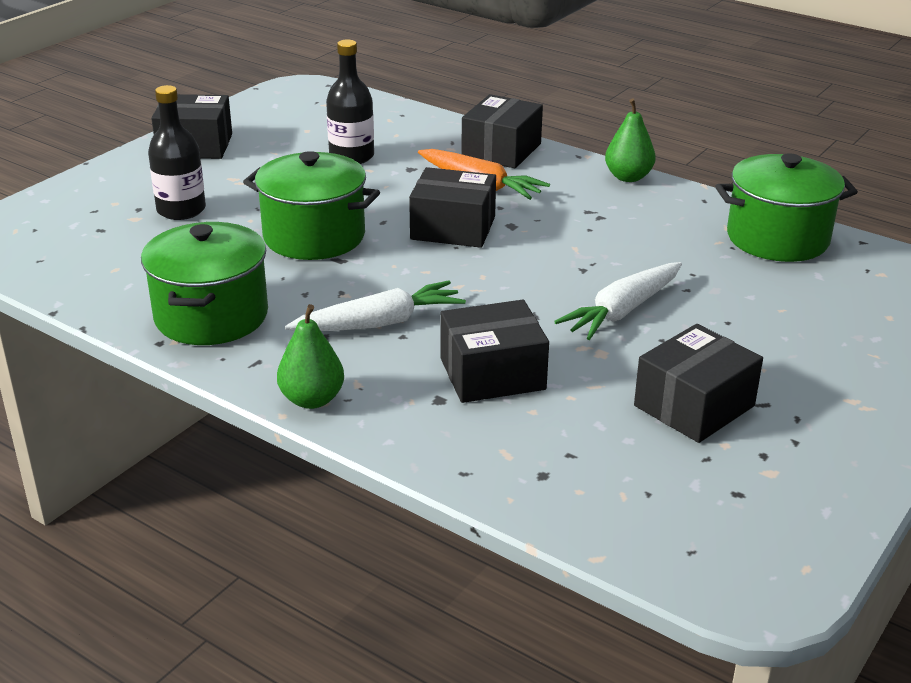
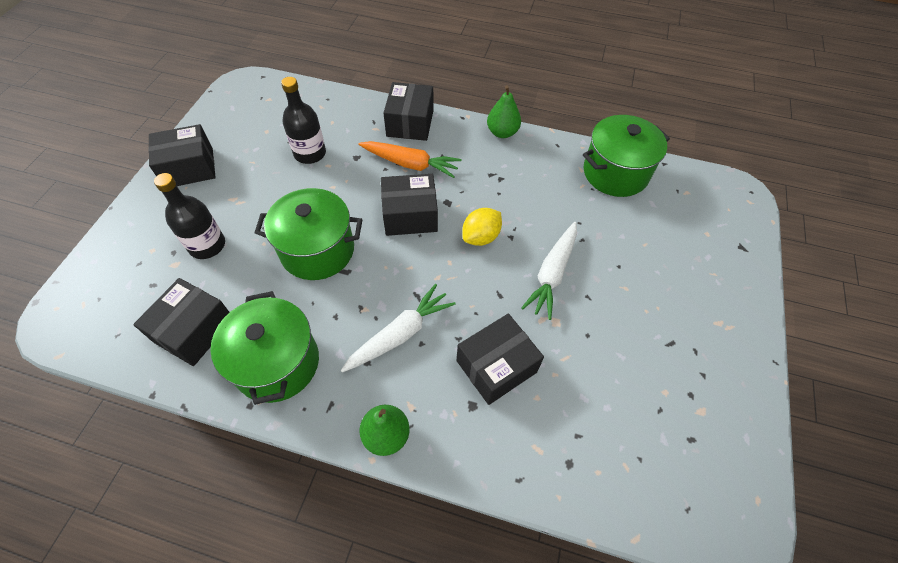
camera: 20 degrees left, 25 degrees up
black box [634,324,763,443] -> black box moved to [133,278,230,366]
none -> yellow lemon [462,208,502,246]

